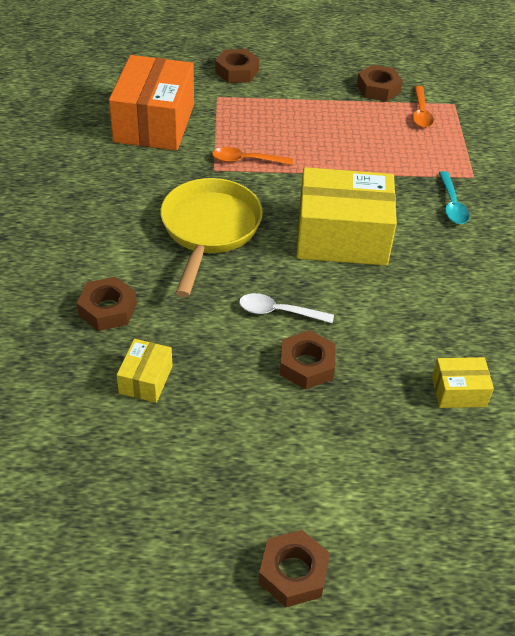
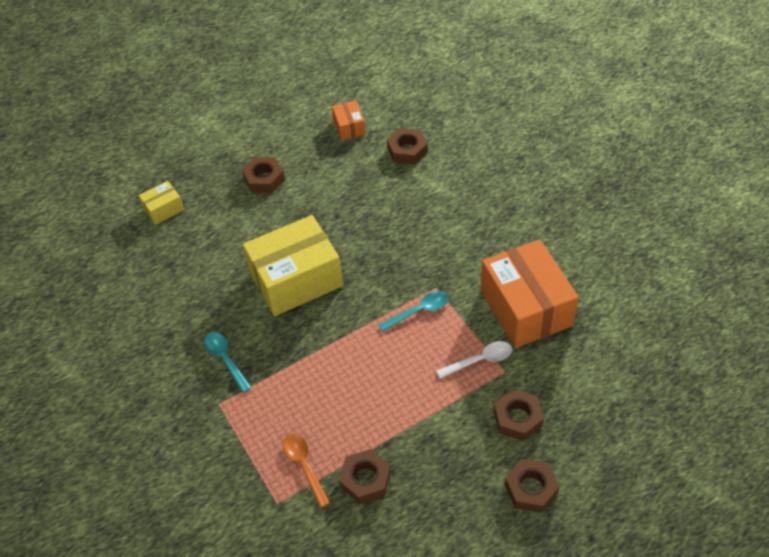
camera: 155 degrees right, 5 degrees up
yellow box [117,339,173,403] -> orange box [332,100,366,140]
yellow pan [160,178,263,297] -> none
orange spoon [212,147,293,165] -> turquoise spoon [379,291,449,332]
white spoon [239,293,334,323] -> white spoon moved to [436,341,512,379]
brown nut [258,530,330,607] -> brown nut moved to [505,459,560,513]

